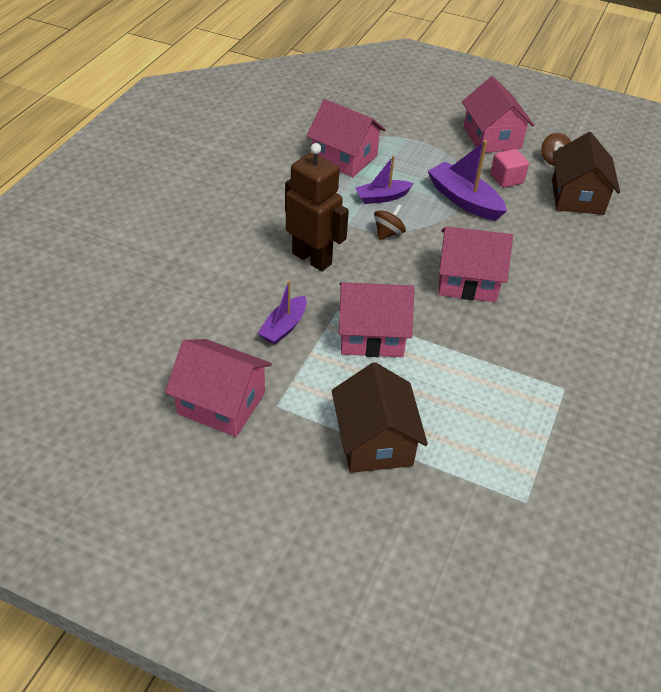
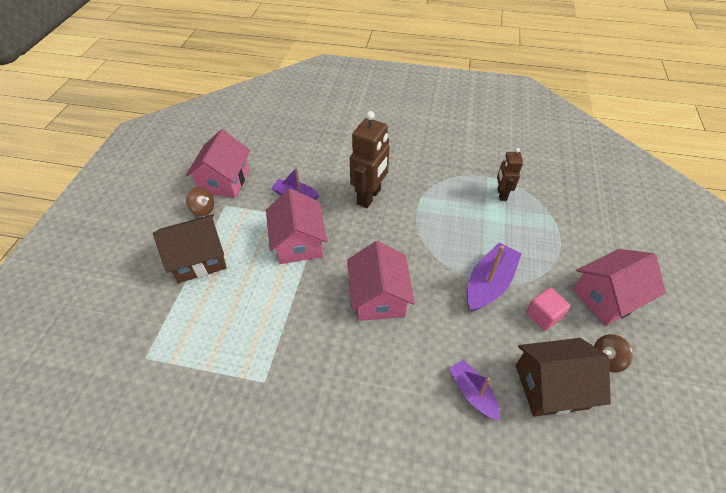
camera: 80 degrees right, 5 degrees up
pink house [306,99,386,177] -> brown robot [497,148,523,201]
purple boat [355,156,414,204] -> purple boat moved to [449,359,500,421]
brown spinning top [374,204,406,240] -> brown spinning top moved to [186,187,214,216]

